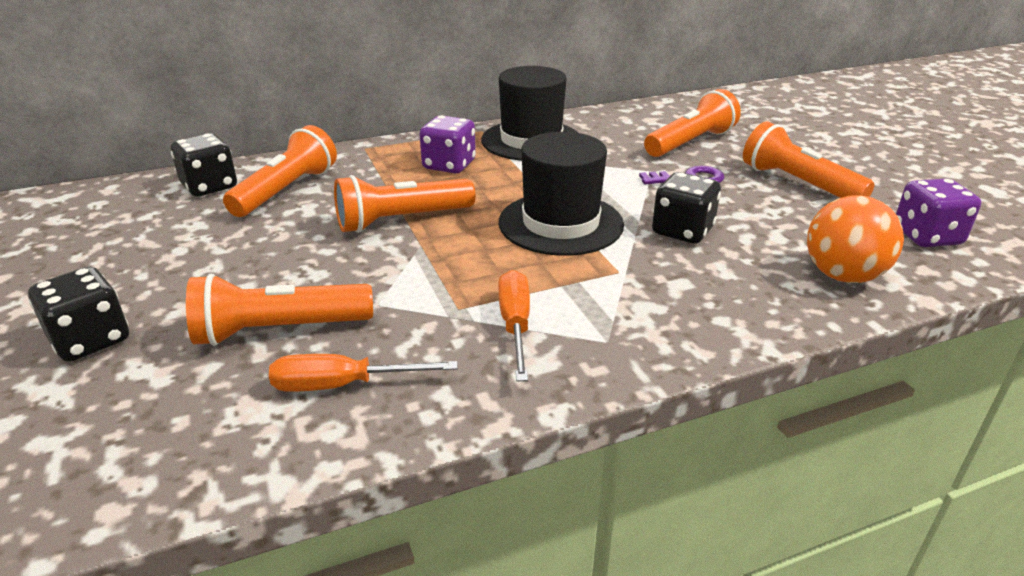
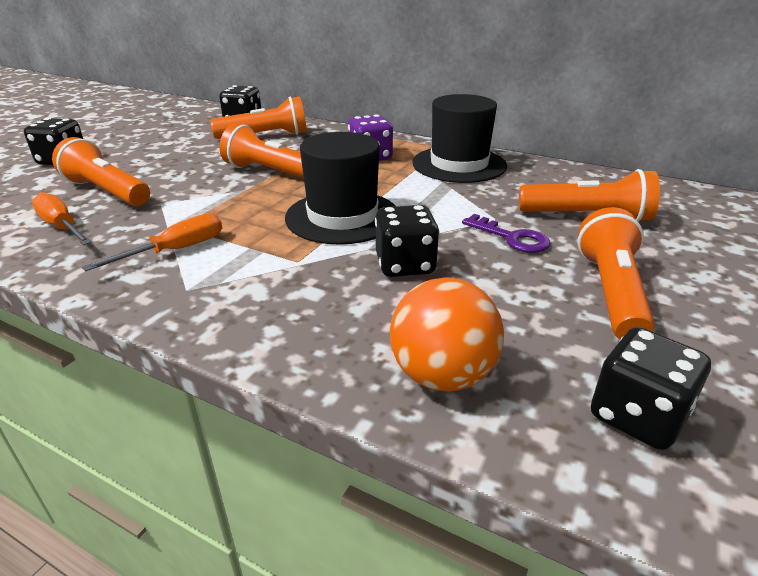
camera: 50 degrees right, 0 degrees up
purple dice [896,178,981,247] -> black dice [591,327,711,450]

